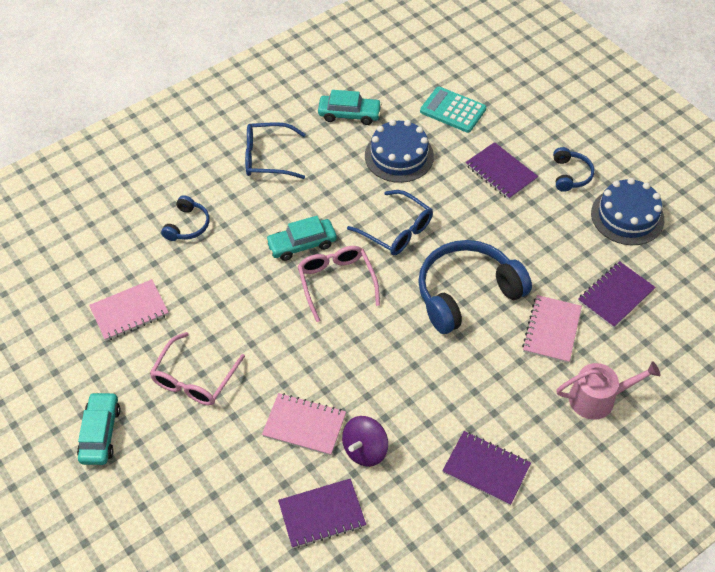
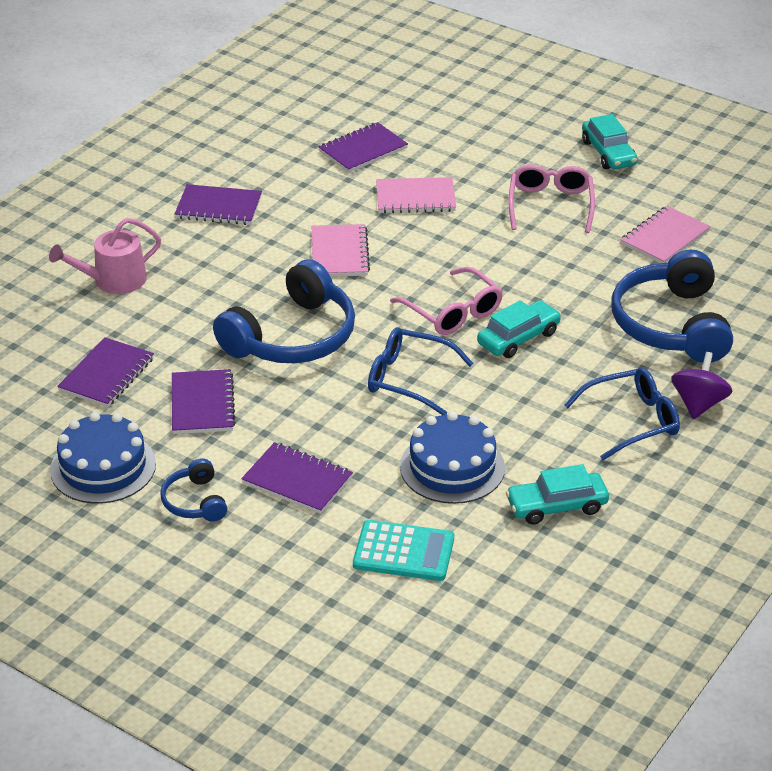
camera: 160 degrees right, 15 degrees down
blue headphones [161,195,209,241] -> blue headphones [612,250,733,363], size x2.06
purple spinning top [342,416,388,467] -> purple spinning top moved to [671,352,732,419]
pink notebook [522,295,582,363] -> pink notebook moved to [312,224,370,277]
none -> purple notebook [172,369,236,434]

